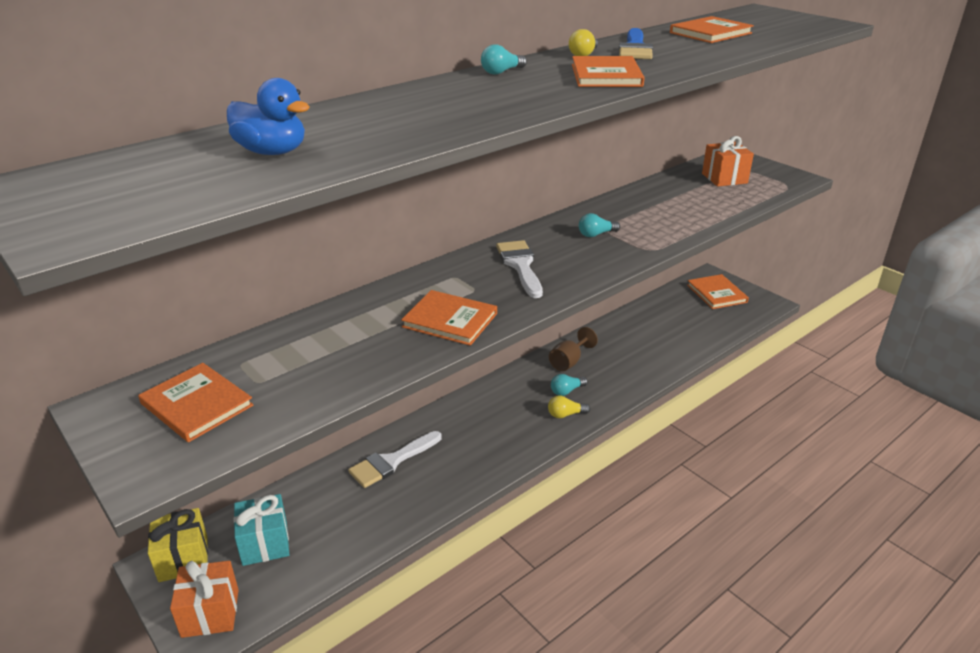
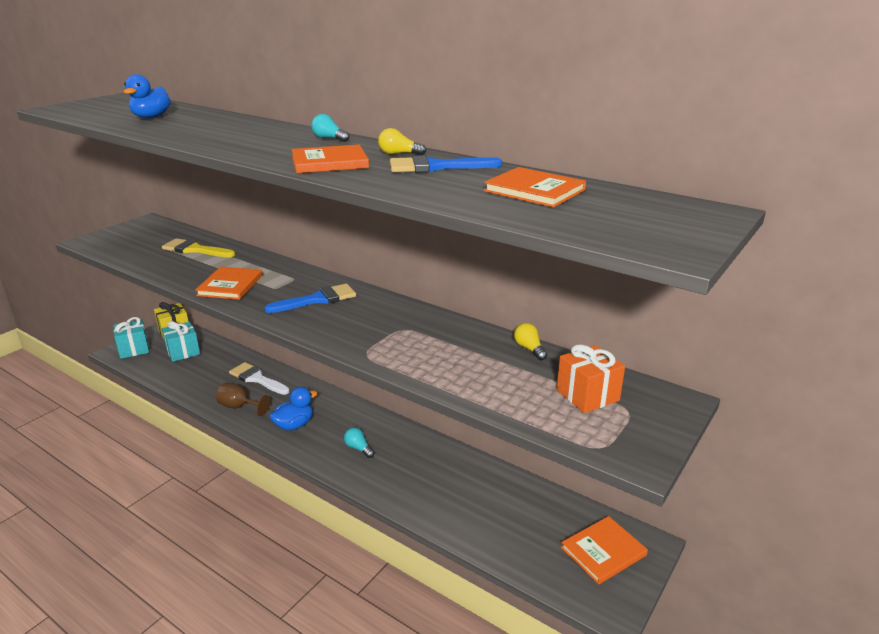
camera: 75 degrees right, 5 degrees down
orange book [138,363,253,442] -> none
orange gift [170,561,239,638] -> turquoise gift [114,317,149,359]
white brush [496,240,543,298] -> blue brush [264,284,356,313]
yellow light bulb [548,395,590,418] -> yellow light bulb moved to [514,323,547,360]
brown goblet [549,327,598,371] -> brown goblet moved to [216,383,270,416]
turquoise light bulb [579,213,620,237] -> none
none -> yellow brush [162,238,235,257]
none -> blue duck [270,387,318,431]

